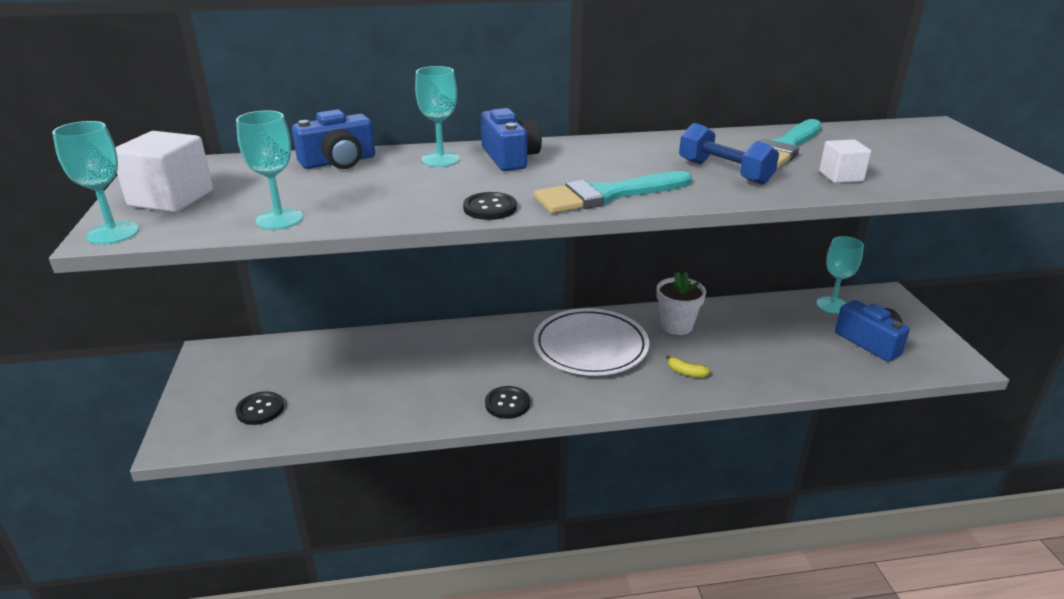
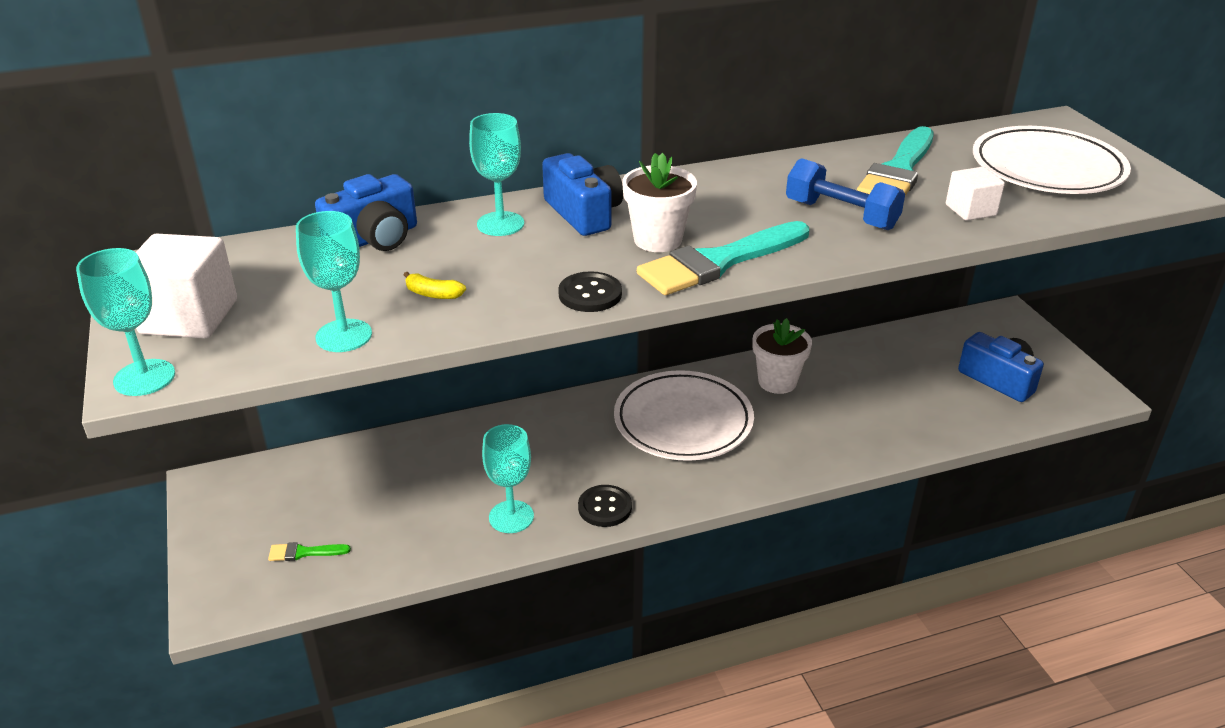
camera: 10 degrees left, 5 degrees up
black button [236,391,284,425] -> green brush [268,542,351,561]
yellow banana [666,355,711,377] -> yellow banana moved to [404,272,466,299]
turquoise goblet [816,236,864,314] -> turquoise goblet moved to [482,424,534,533]
none -> white flower pot [622,153,697,252]
none -> white plate [973,126,1131,194]

